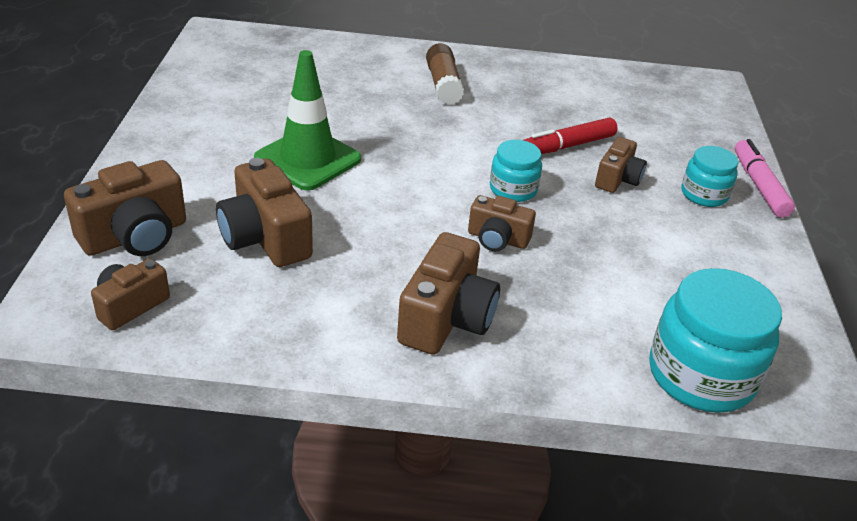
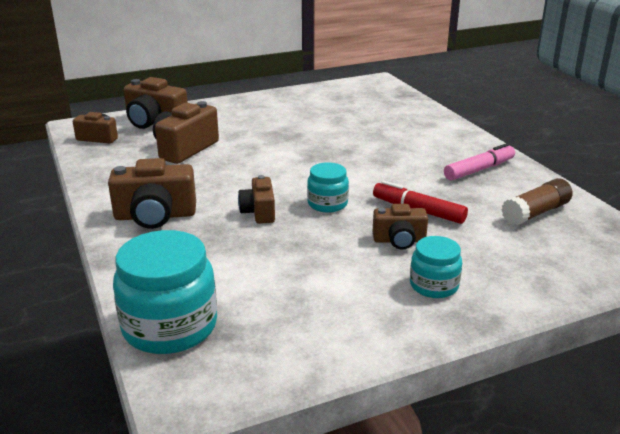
camera: 65 degrees right, 10 degrees down
green traffic cone [254,50,361,191] -> none
brown glue stick [426,43,464,105] -> brown glue stick moved to [501,178,573,225]
pink marker [735,139,795,218] -> pink marker moved to [444,143,515,181]

